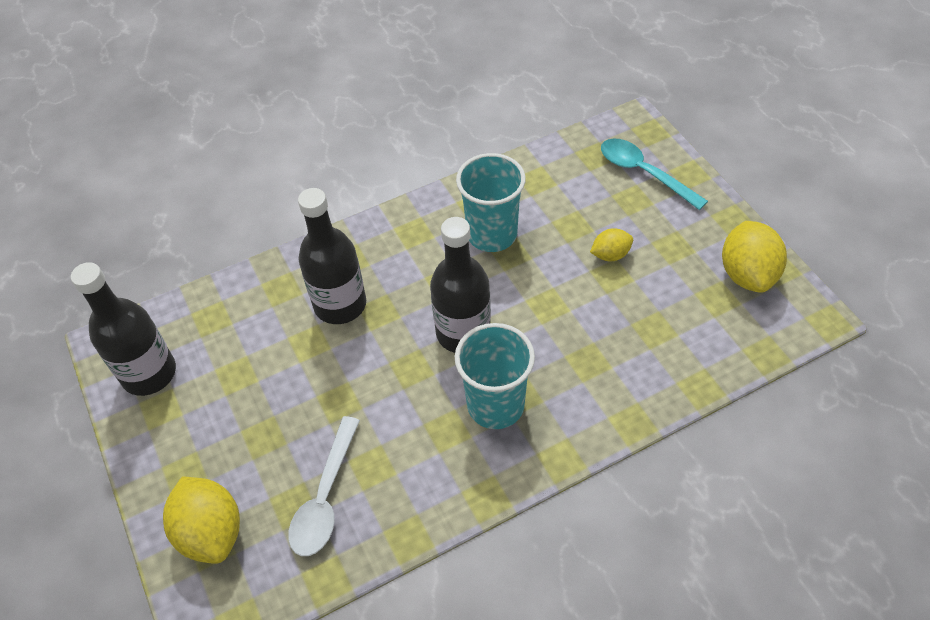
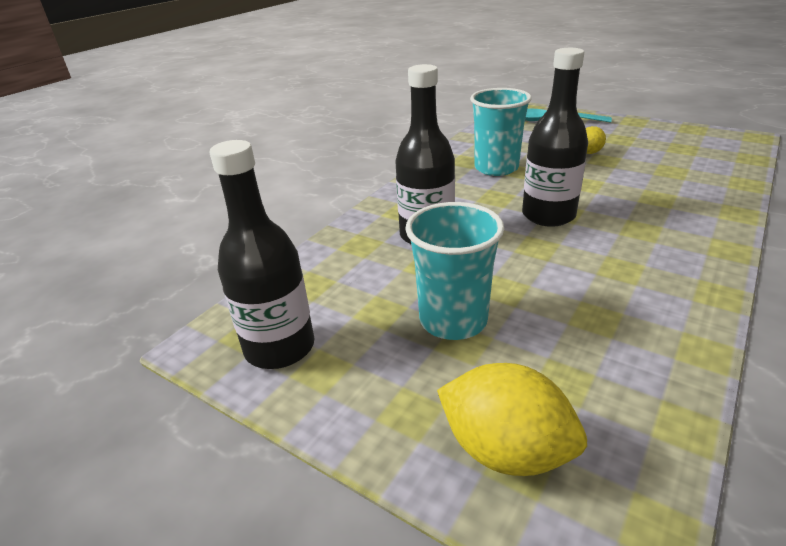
camera: 30 degrees left, 20 degrees down
white spoon [288,416,360,556] -> none
turquoise cup [455,323,535,429] -> turquoise cup moved to [405,202,504,340]
yellow lemon [722,221,787,293] -> none

